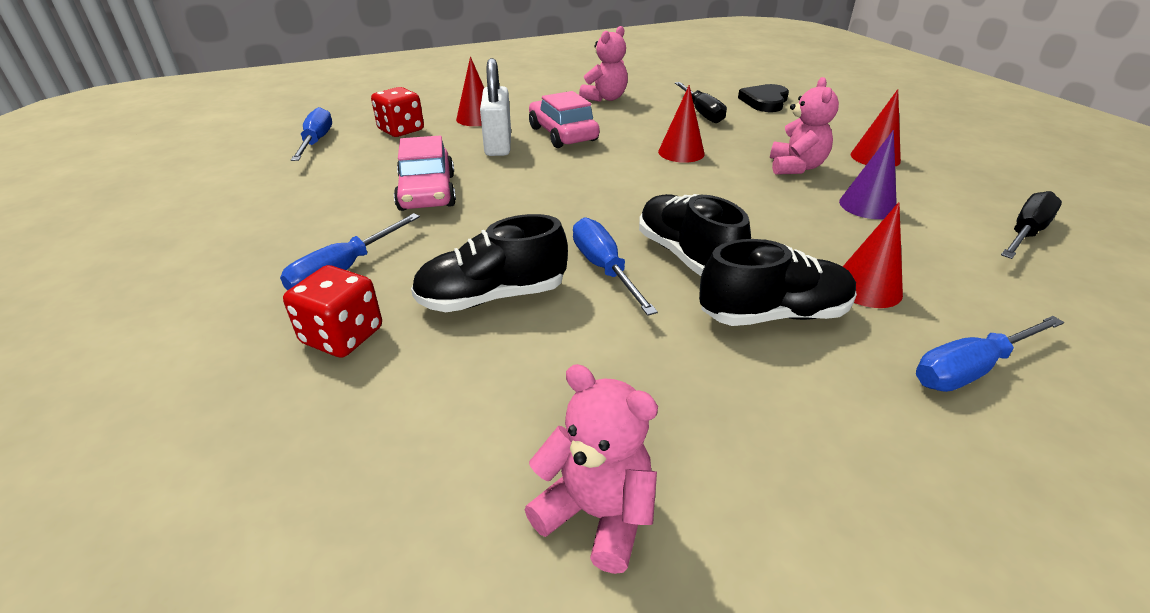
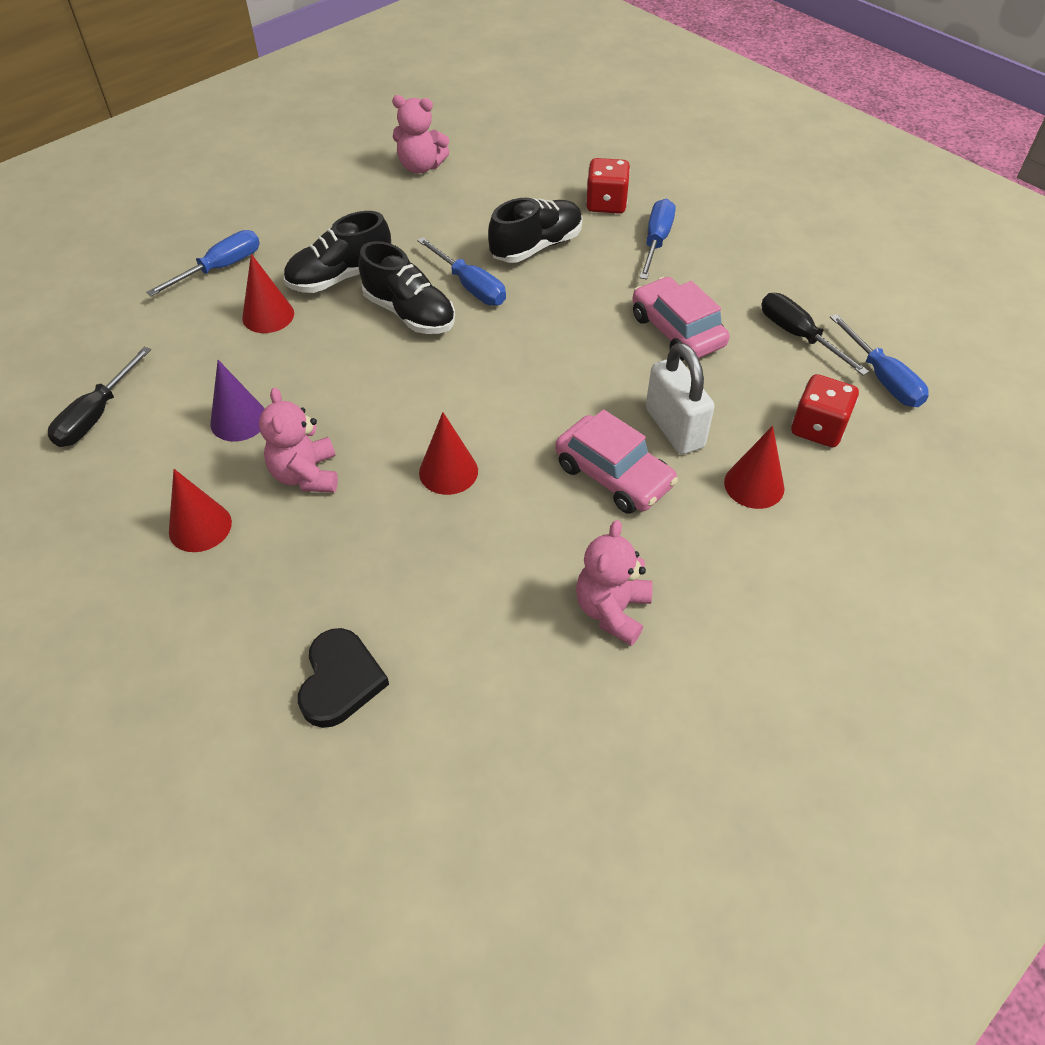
camera: 160 degrees right, 15 degrees up
black screwdriver [675,82,727,123] -> black screwdriver moved to [761,293,869,376]

